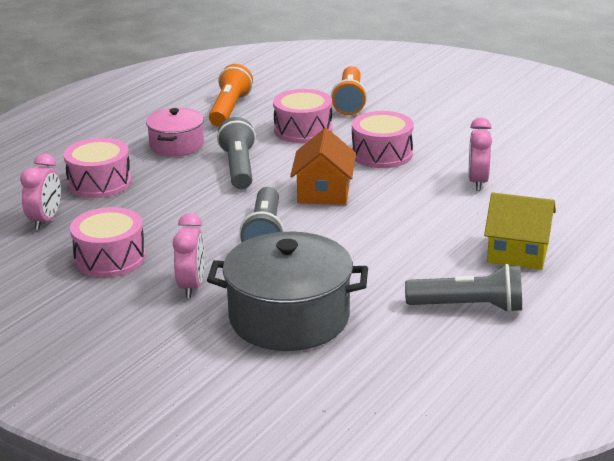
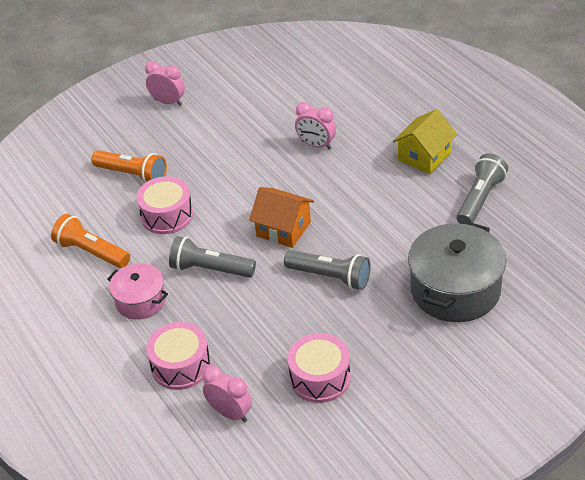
camera: 65 degrees left, 15 degrees up
pink clock [173,213,205,298] -> pink clock moved to [145,61,185,106]
pink drum [352,111,414,168] -> none

